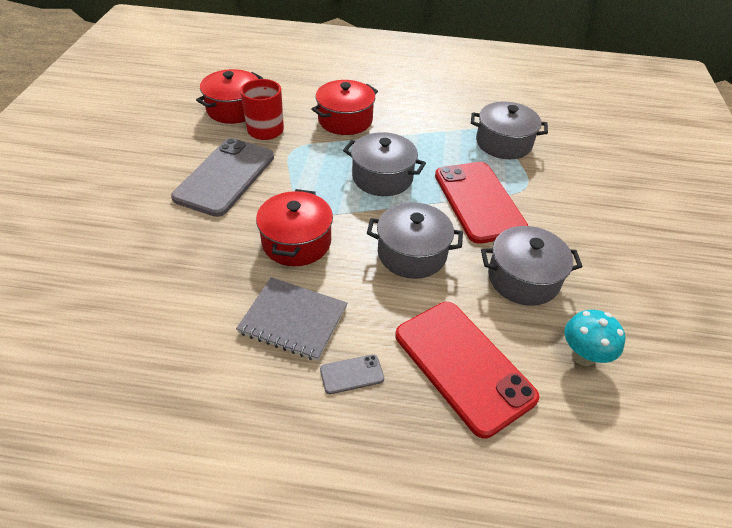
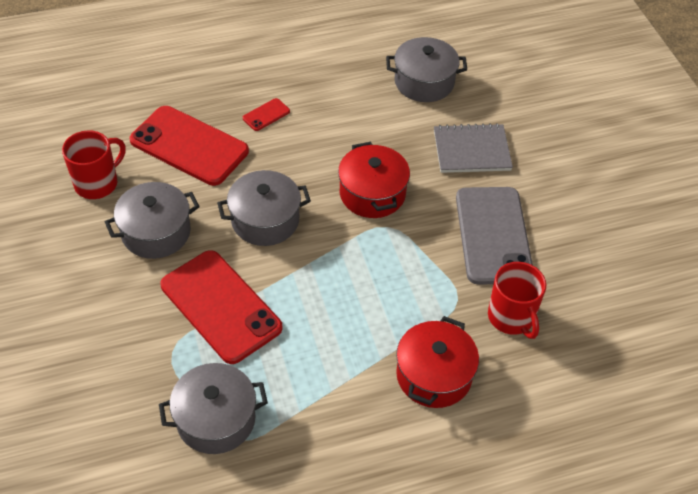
camera: 155 degrees right, 5 degrees up
red pot [196,69,263,124] -> none
grey notebook [236,277,347,361] -> grey notebook moved to [434,123,513,173]
grey phone [320,354,384,394] -> red phone [243,98,290,131]
grey pot [343,132,426,196] -> grey pot moved to [386,37,467,102]
turquoise mushroom [565,310,625,366] -> red mug [62,130,126,199]

